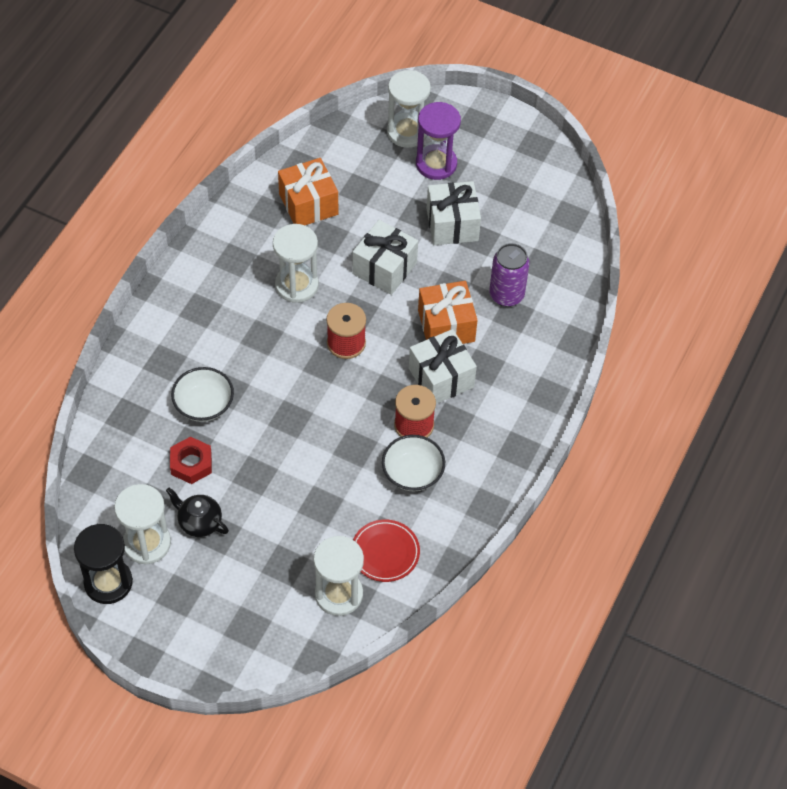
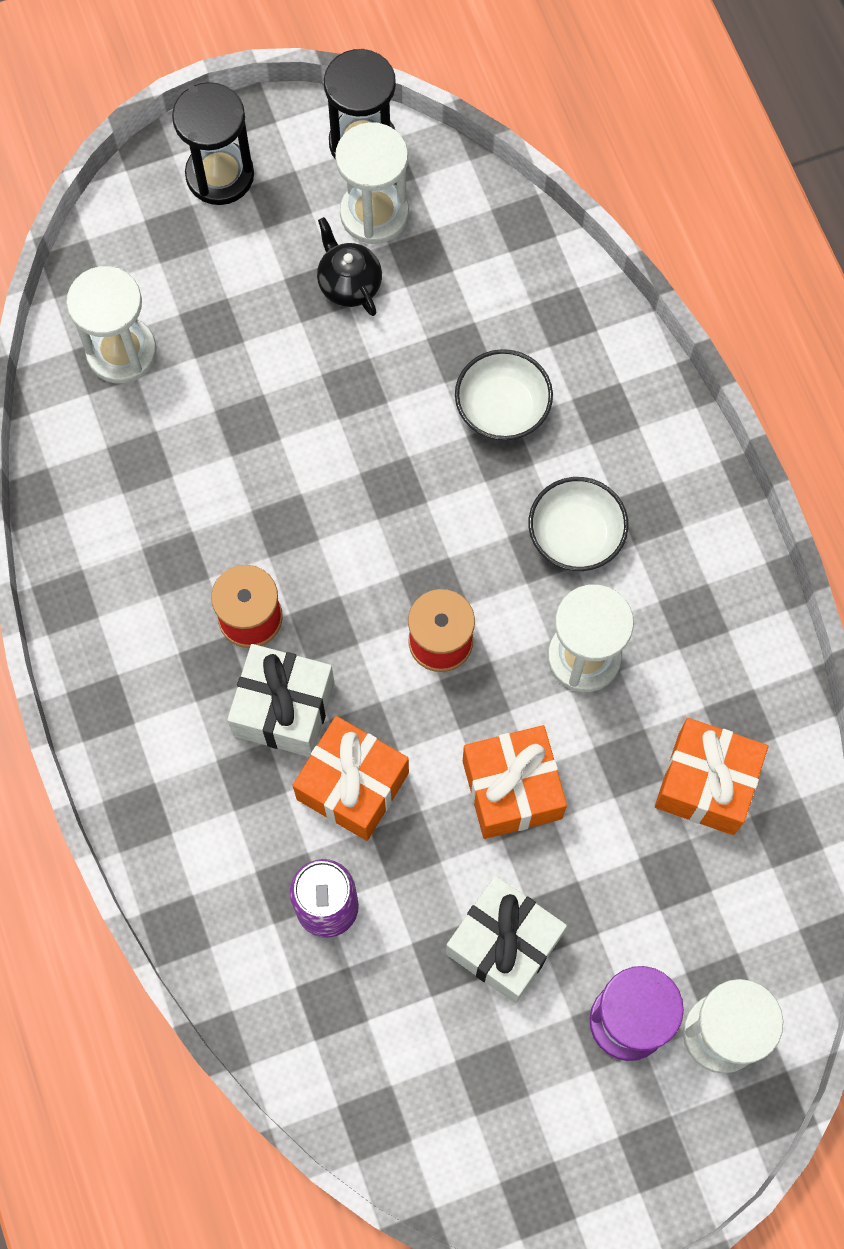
camera: 135 degrees right, 15 degrees up
black teapot [166,488,229,537] -> black teapot turned 105 degrees counterclockwise [317,217,382,316]
red nut [170,437,212,484] -> none
white gift [352,220,418,295] -> orange gift [463,725,567,839]
red plate [353,519,420,582] -> none
white bowl [382,435,445,491] -> white bowl moved to [528,477,628,571]
none -> black hourglass [172,82,254,205]

